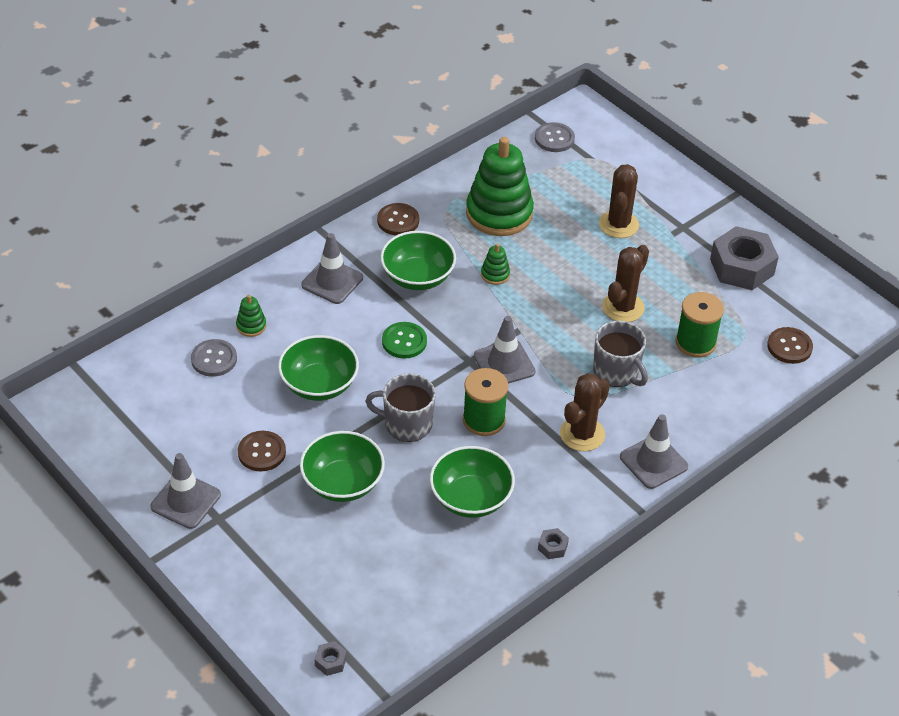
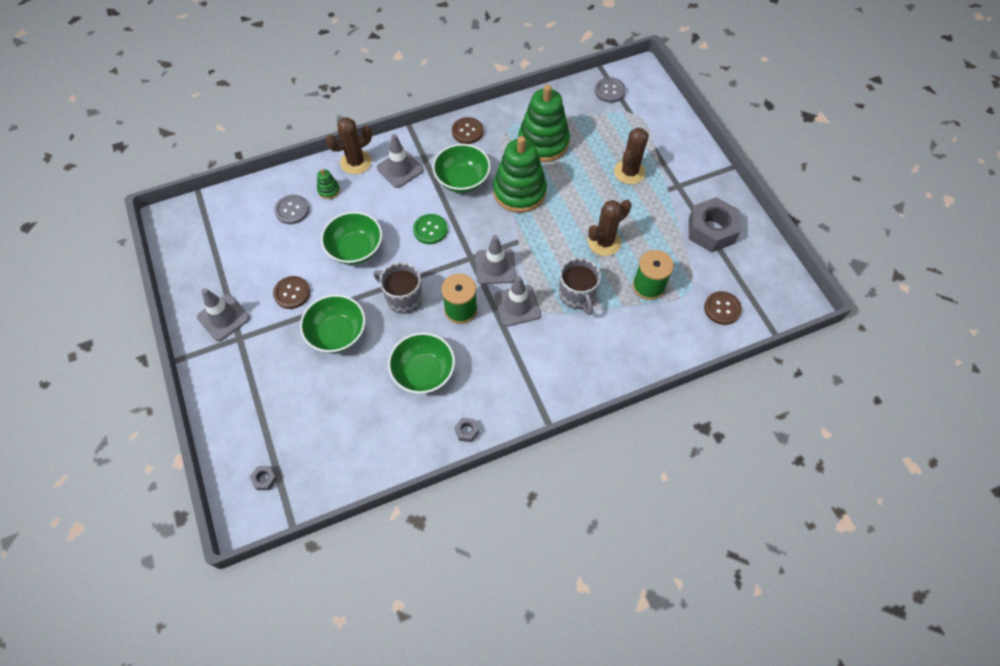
camera: 20 degrees right, 15 degrees up
green stacking toy [481,244,510,285] -> green stacking toy [493,136,547,213], size x2.40
brown cactus [560,373,610,451] -> brown cactus moved to [326,117,372,174]
grey traffic cone [620,414,688,489] -> grey traffic cone moved to [494,276,541,326]

